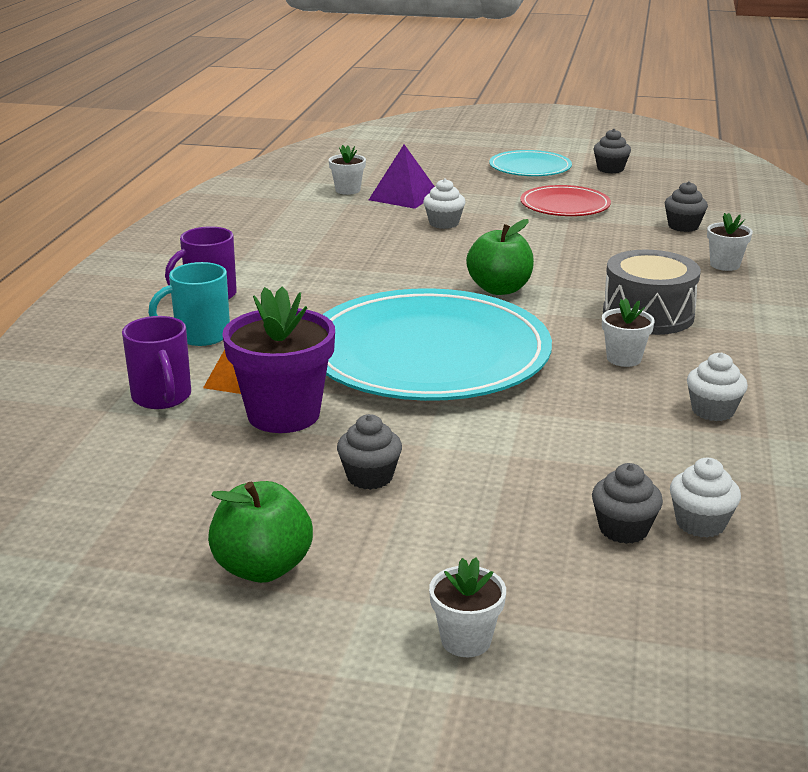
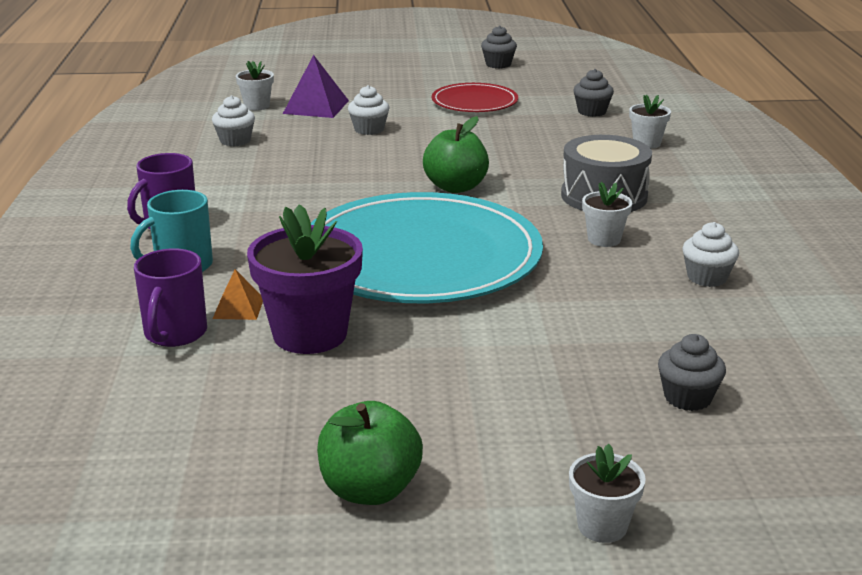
camera: 15 degrees left, 0 degrees up
purple mug [122,316,191,409] -> purple mug turned 45 degrees clockwise [134,248,207,347]
grey cupcake [337,414,402,490] -> none
turquoise plate [489,150,572,176] -> none
white cupcake [670,458,741,538] -> white cupcake moved to [212,95,255,146]

